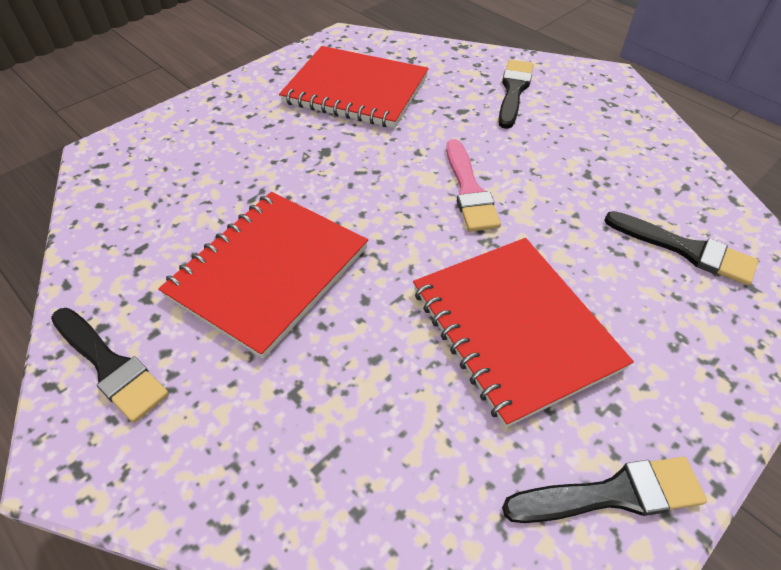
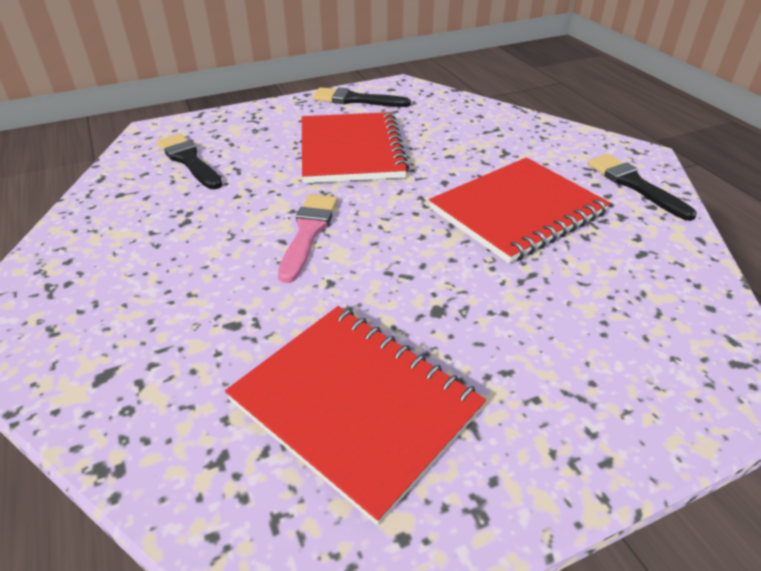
camera: 160 degrees left, 10 degrees down
black brush [498,60,534,129] -> none

